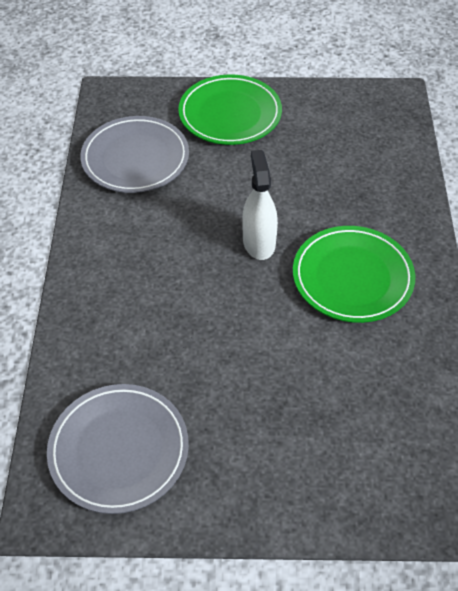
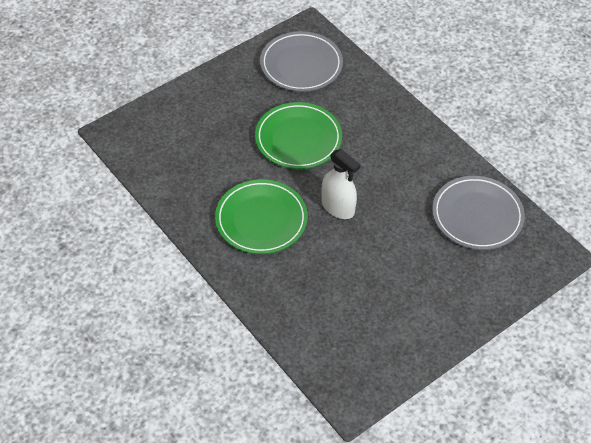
camera: 140 degrees right, 0 degrees up
green plate [178,75,282,145] -> green plate moved to [255,102,342,169]

